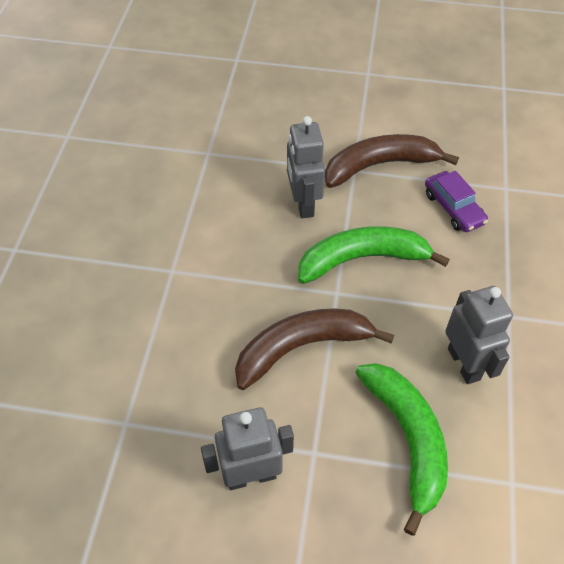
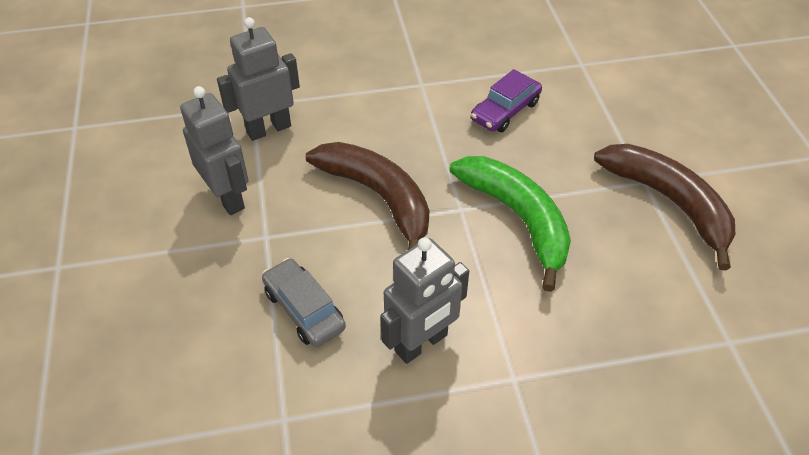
camera: 70 degrees right, 5 degrees down
grey robot [287,116,325,218] -> grey robot moved to [217,17,300,141]
green banana [355,363,448,536] -> grey car [262,258,346,347]
purple car [425,171,488,232] -> purple car moved to [471,69,542,132]

